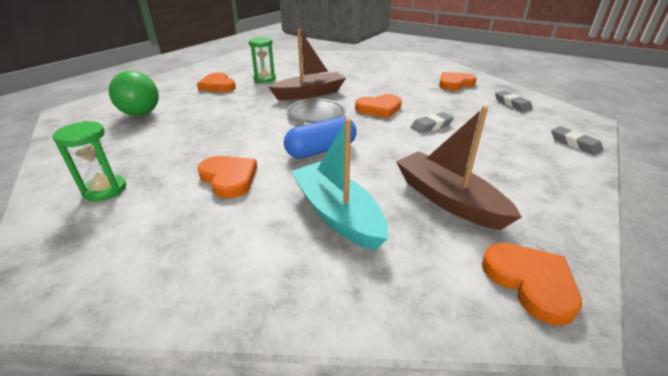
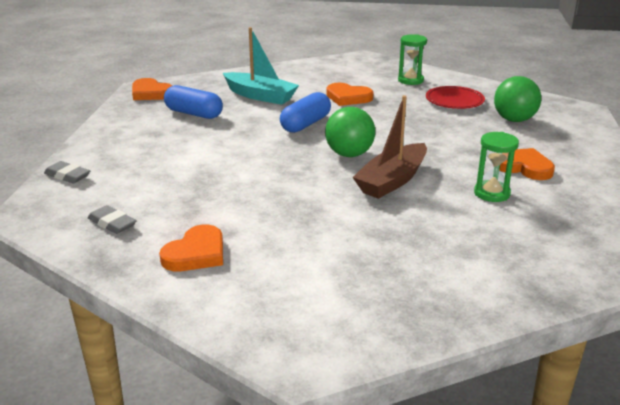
camera: 155 degrees right, 5 degrees down
grey plate [286,99,345,123] -> green ball [325,107,375,157]
orange heart [355,94,402,118] -> none
brown boat [396,106,522,230] -> blue capsule [164,85,223,119]
grey eraser [411,112,454,133] -> none
none -> red plate [426,86,485,109]

